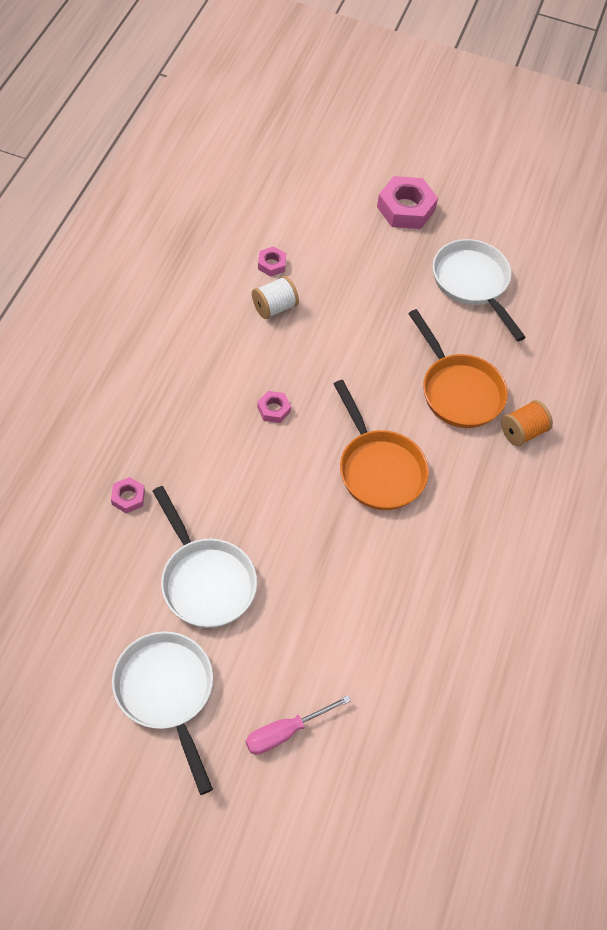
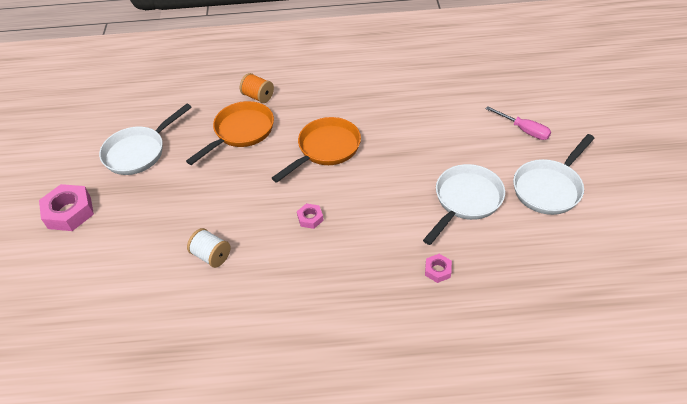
camera: 105 degrees left, 10 degrees down
pink nut [258,246,286,277] -> none

